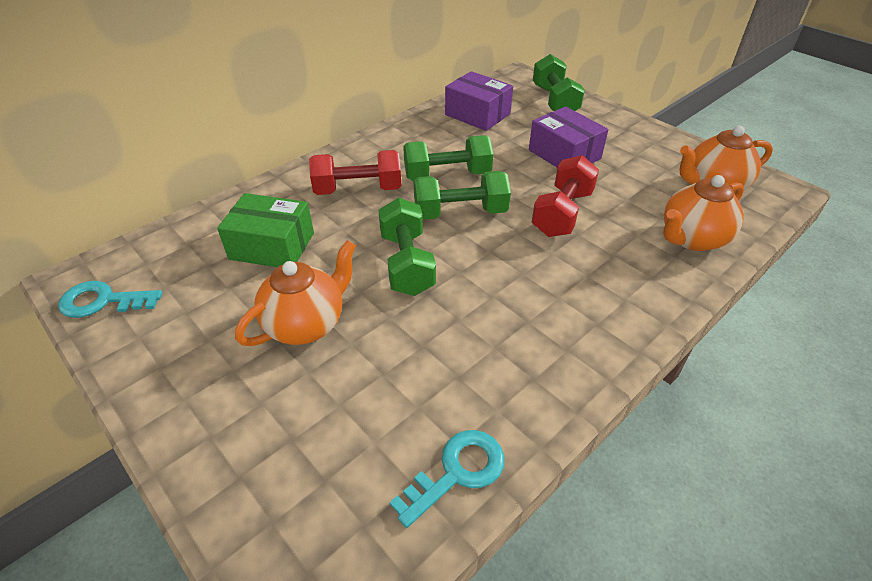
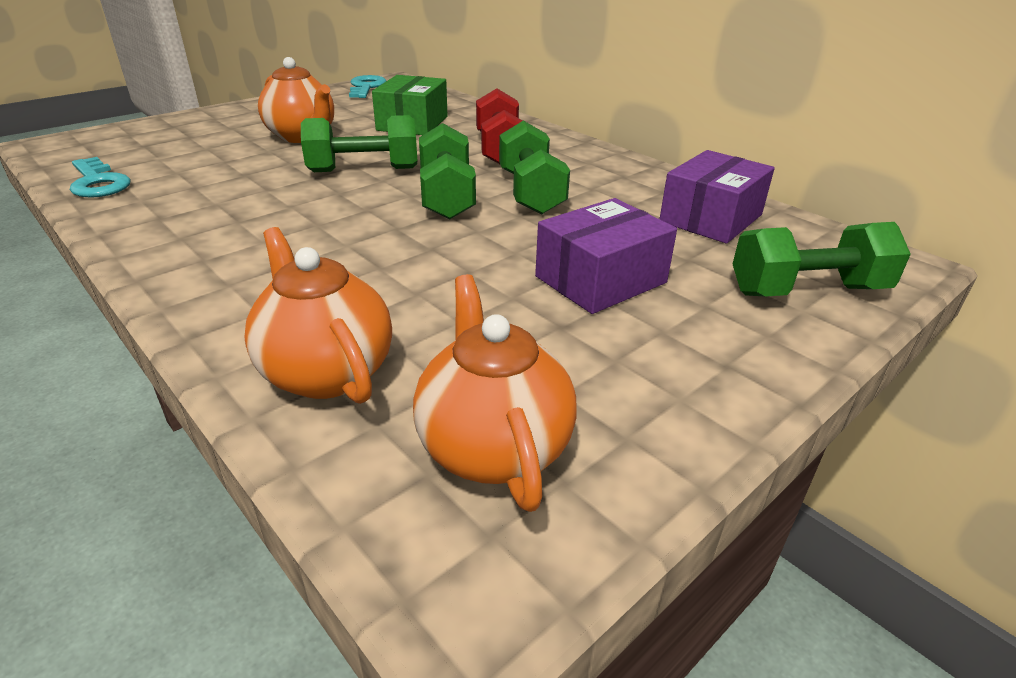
camera: 90 degrees right, 10 degrees down
red dumbbell [532,155,599,237] -> none

